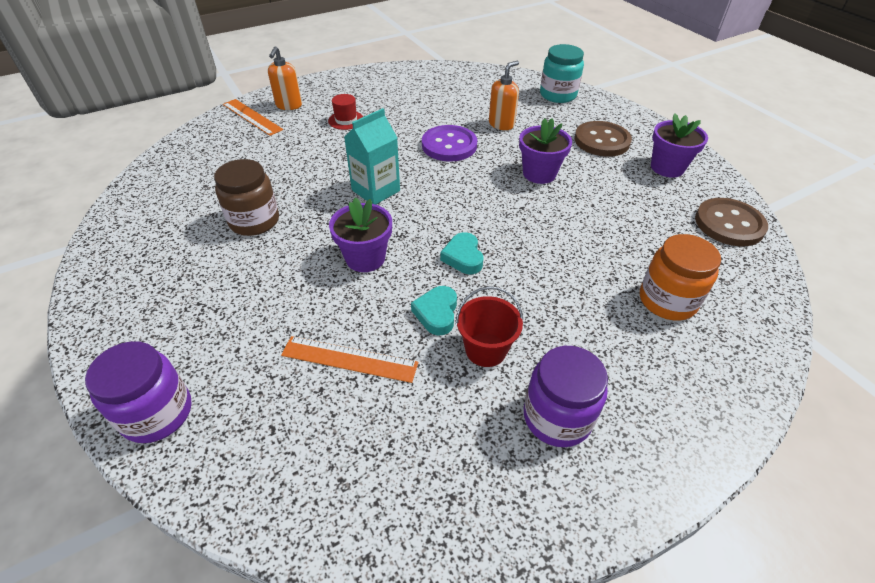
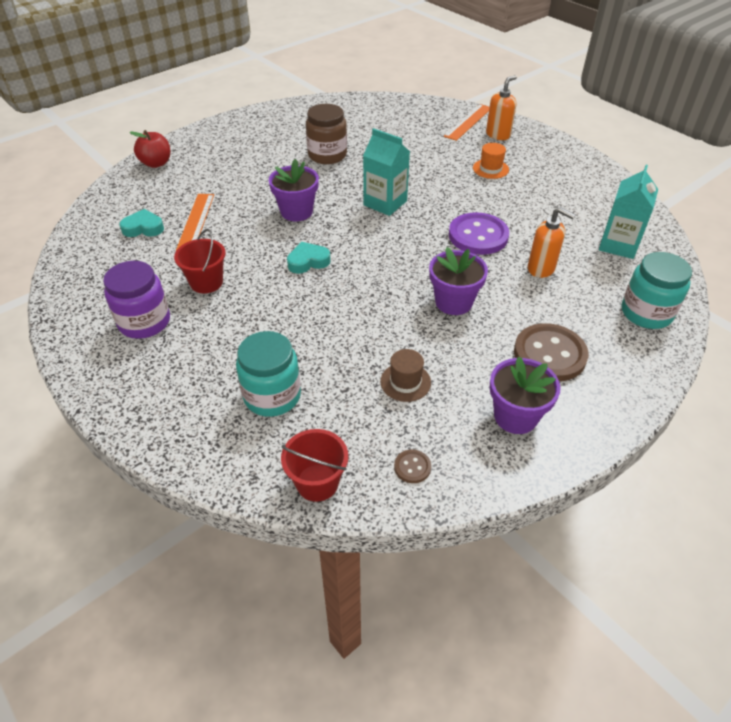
camera: 80 degrees right, 0 degrees up
purple jar [85,341,192,443] -> red apple [130,130,170,168]
orange soap dispenser [268,46,302,110] -> orange soap dispenser turned 135 degrees clockwise [486,75,517,140]
red hat [328,94,363,130] -> orange hat [473,143,509,179]
turquoise heart [411,286,457,335] -> turquoise heart moved to [119,209,164,237]
orange jar [640,234,721,321] -> turquoise jar [236,331,301,417]
brown button [695,198,768,247] -> brown button [394,450,431,483], size x0.45
none -> red bucket [281,429,348,502]
none -> brown hat [380,349,431,402]
none -> turquoise carton [599,165,658,259]

